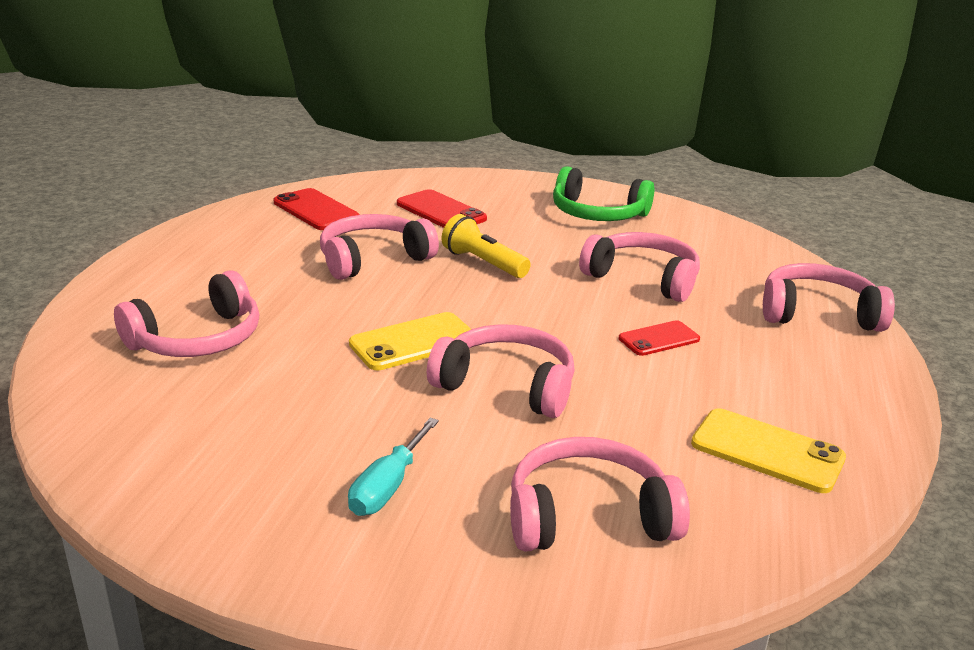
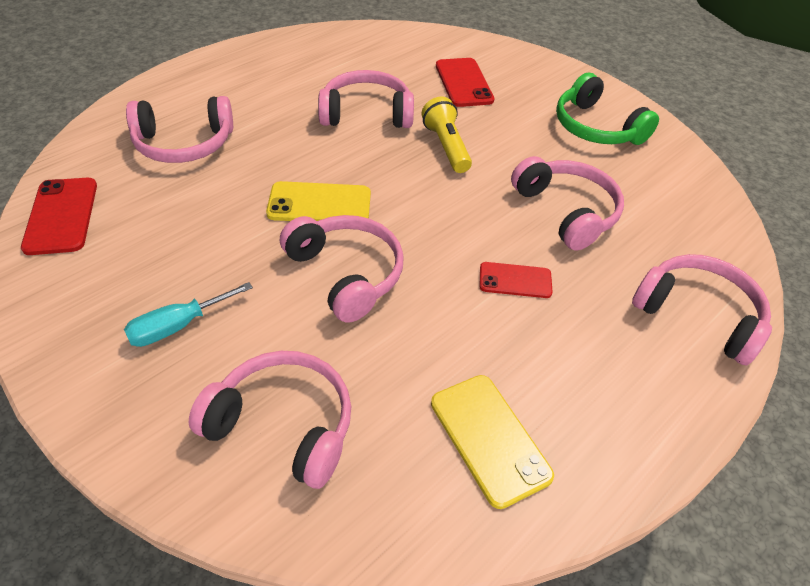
camera: 30 degrees right, 20 degrees up
red phone [273,188,360,230] -> red phone moved to [21,178,97,255]

